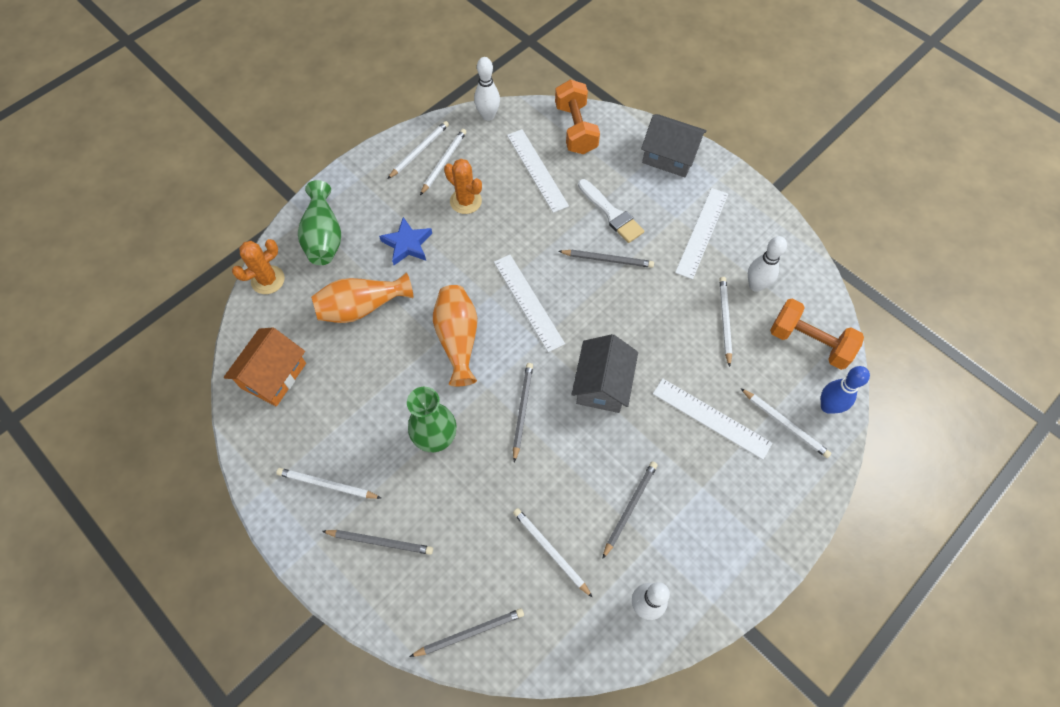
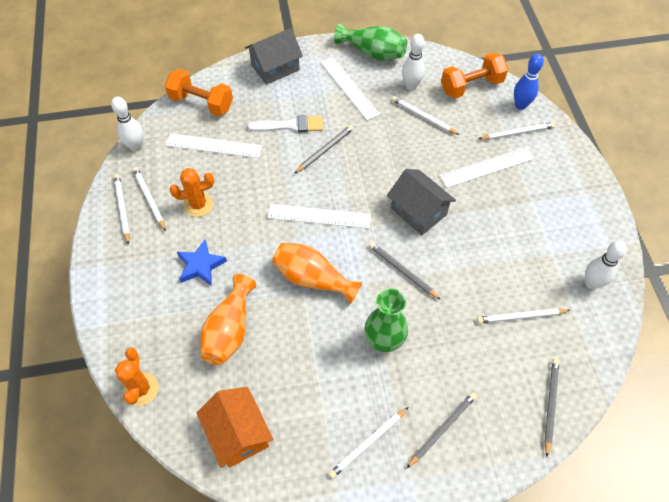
camera: 55 degrees left, 5 degrees down
green vase [298,180,341,265] -> green vase moved to [334,24,407,61]
grey pencil [602,461,658,559] -> none

